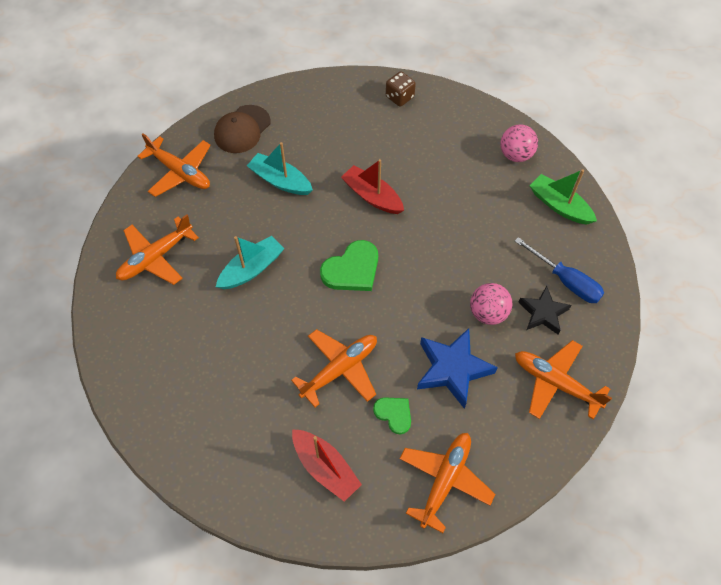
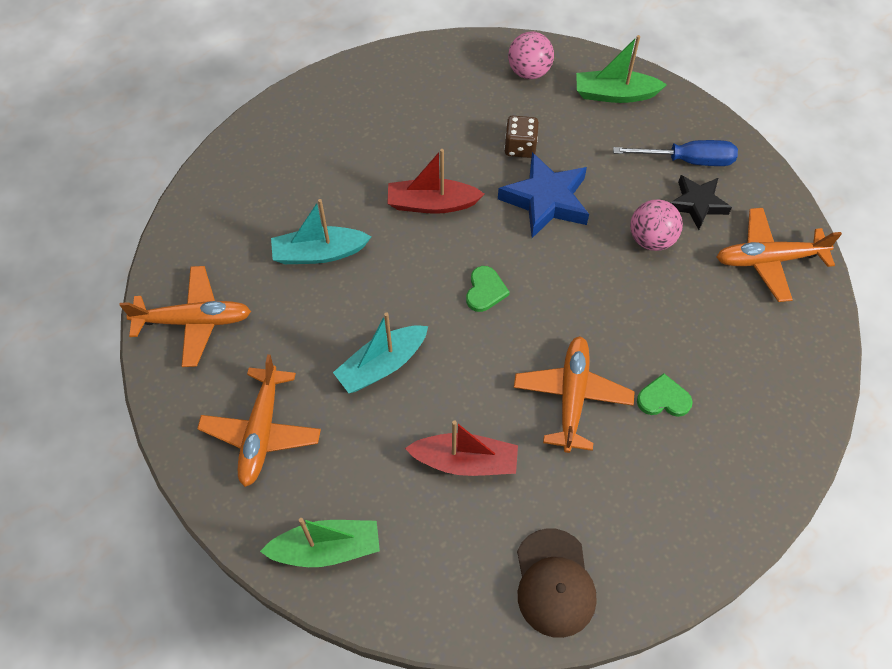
camera: 40 degrees left, 0 degrees up
brown cap [214,105,271,153] -> brown cap moved to [517,528,597,638]
turquoise boat [216,236,284,289] -> turquoise boat turned 135 degrees counterclockwise [333,312,428,393]
red boat [292,429,362,502] -> red boat moved to [405,420,518,476]
green heart [320,240,378,291] -> green heart [466,266,510,312], size x0.60
brown dice [386,71,416,107] -> brown dice moved to [504,116,539,158]
orange plane [399,433,495,533] -> none
blue star [417,328,498,409] -> blue star moved to [498,152,589,238]
none -> green boat [260,518,380,567]

